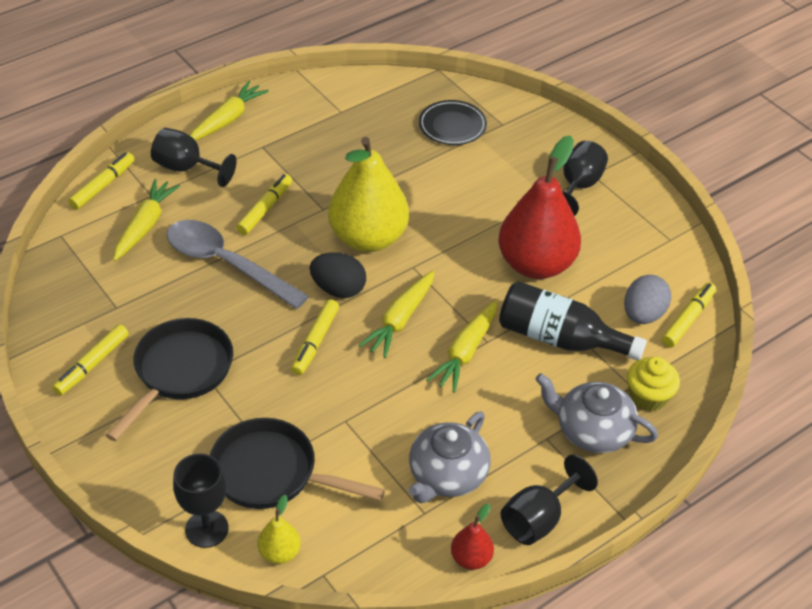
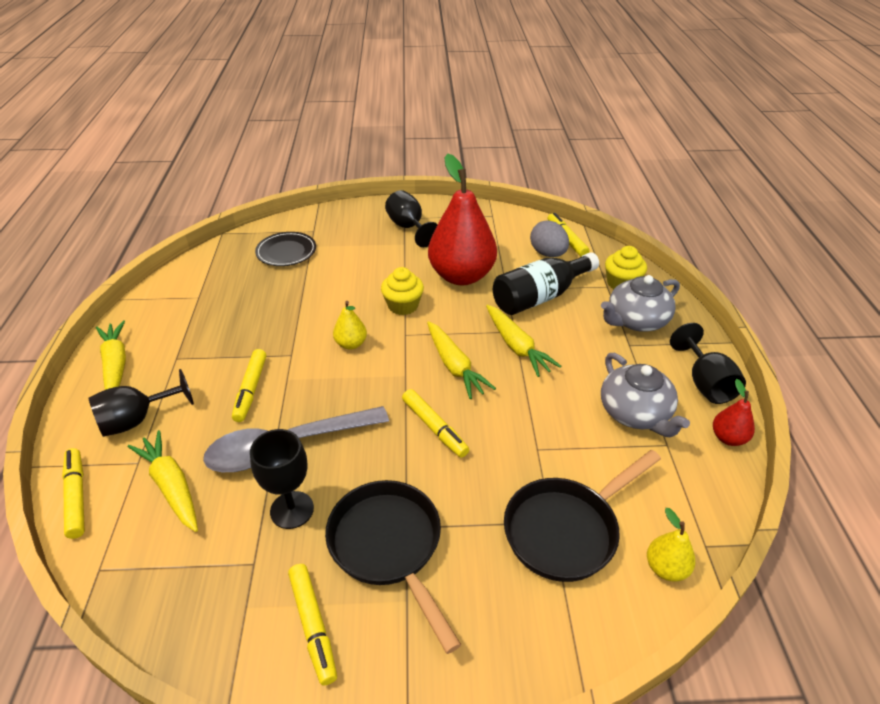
camera: 55 degrees left, 5 degrees down
black goblet [173,454,229,548] -> black goblet moved to [250,429,314,529]
yellow marker [236,174,292,235] -> yellow marker turned 150 degrees counterclockwise [232,349,266,422]
black egg [310,252,366,298] -> none
yellow pear [328,137,409,252] -> yellow pear [333,301,367,349], size x0.44
none -> yellow cupcake [381,267,424,315]

